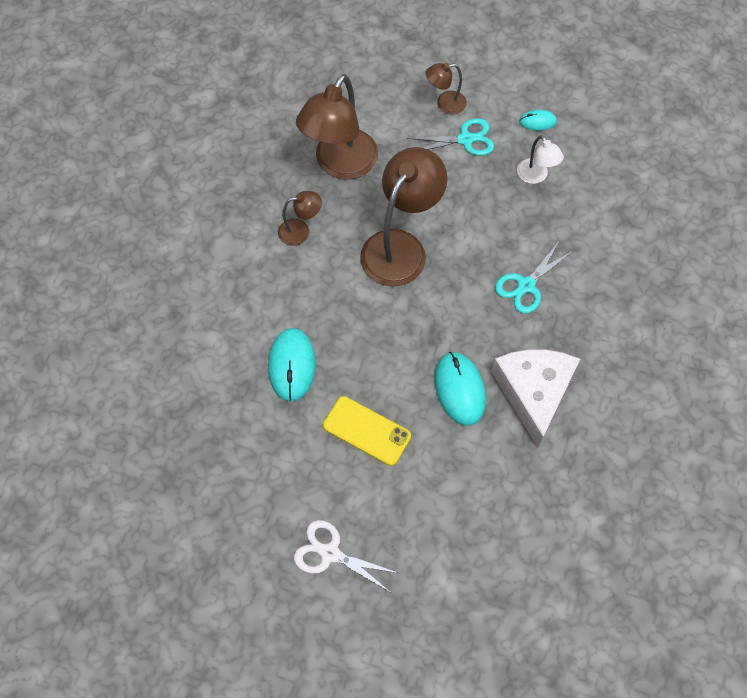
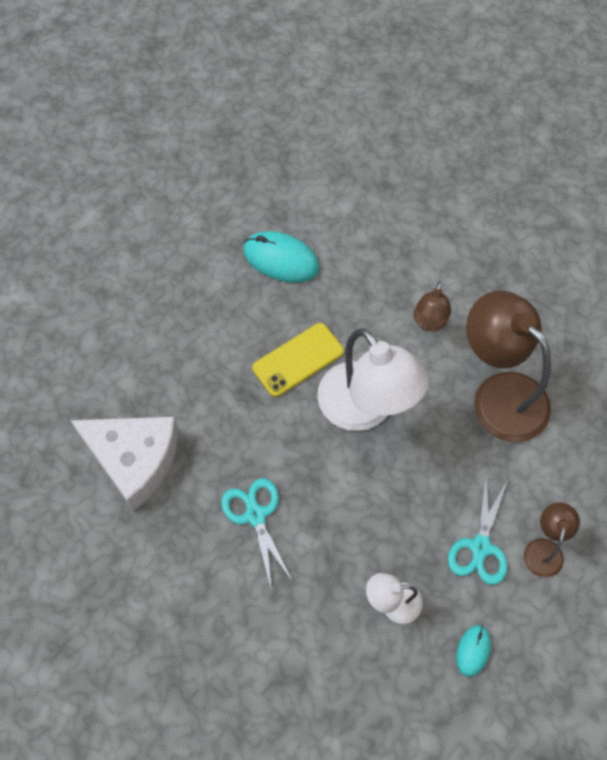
camera: 115 degrees right, 0 degrees up
white scissors [294,520,398,592] -> none
yellow phone [323,396,411,466] -> yellow phone moved to [252,323,344,397]
brown lamp [360,147,447,287] -> white lamp [317,328,429,431]
turquoise mouse [435,352,486,426] -> none

